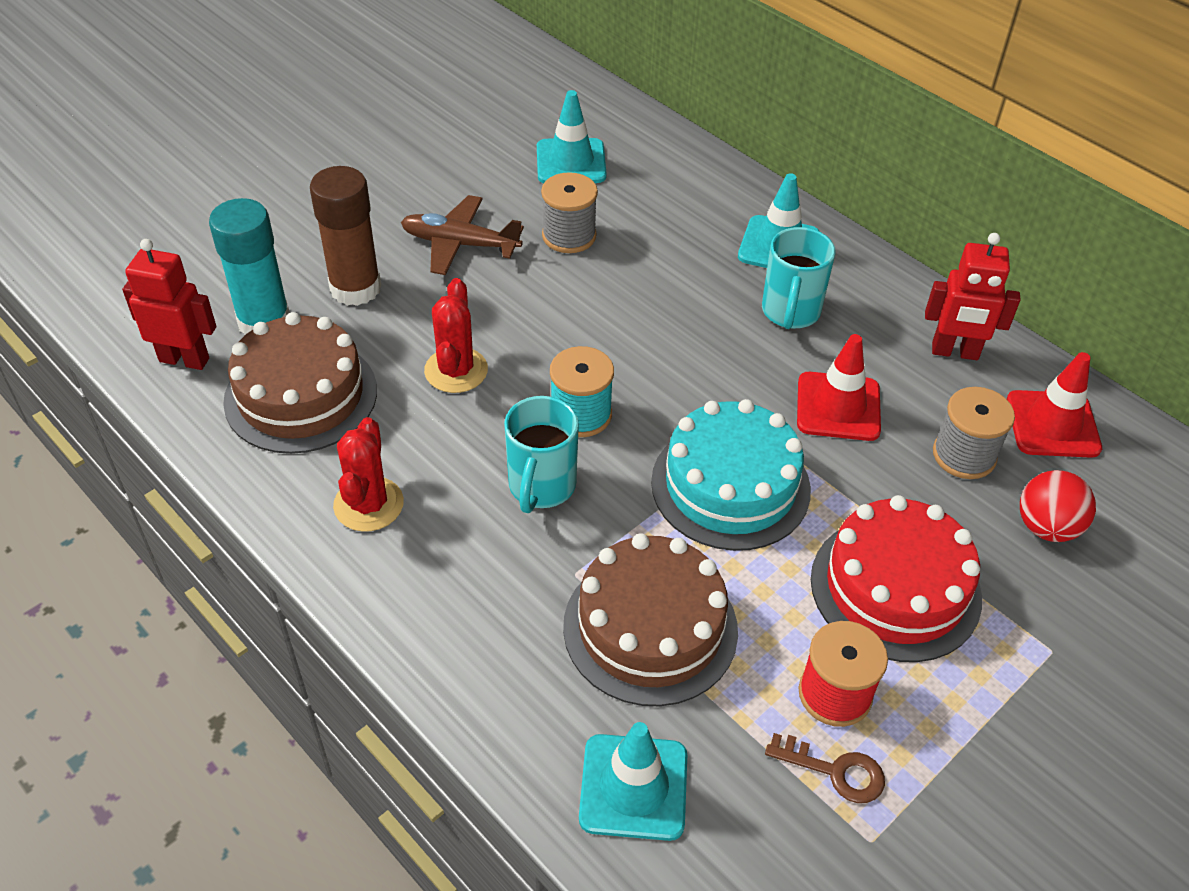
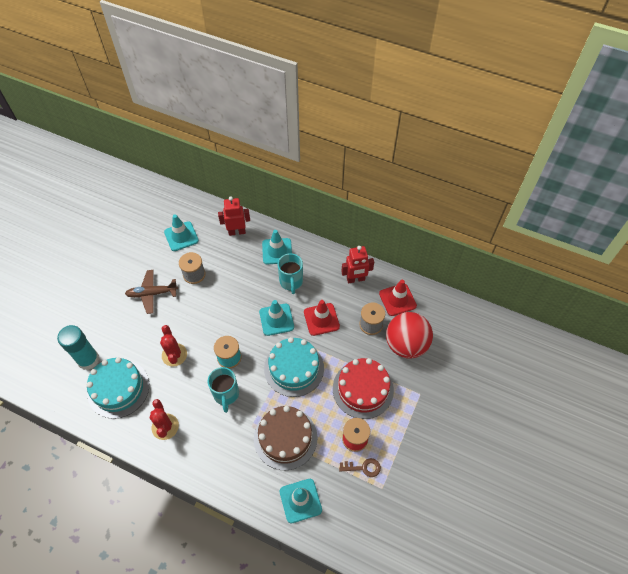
camera: 20 degrees left, 10 degrees up
red robot [122,239,216,370] -> red robot moved to [218,197,250,236]
brown cake [223,312,377,454] -> turquoise cake [87,357,149,419]
brown glue stick [310,166,381,306] -> none
red ball [1020,470,1096,542] -> red ball [386,312,433,359], size x1.77
none -> turquoise traffic cone [259,300,294,336]

